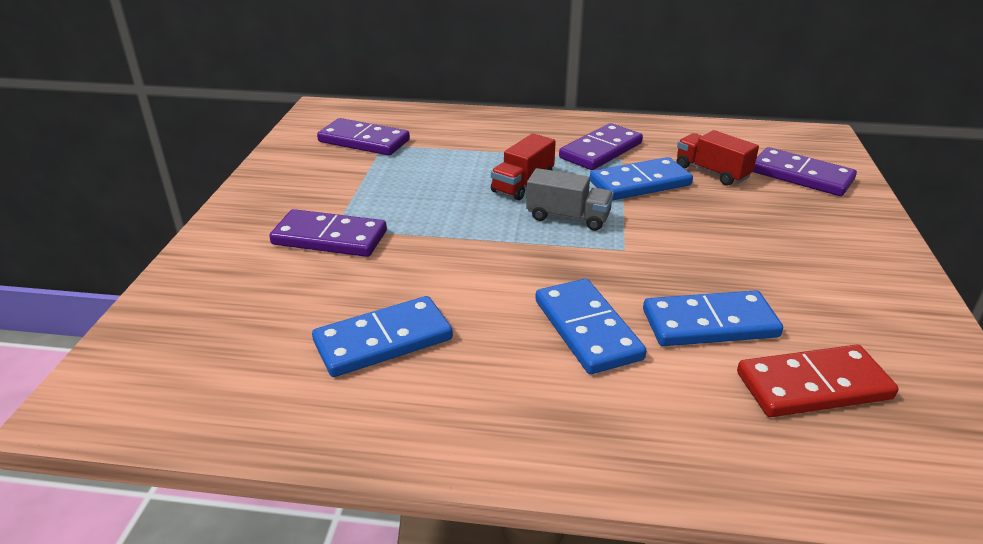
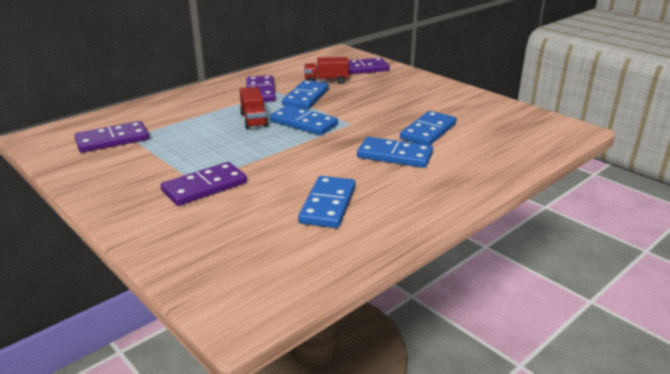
camera: 50 degrees left, 5 degrees down
grey truck [526,168,614,231] -> blue domino [270,105,338,135]
red domino [737,345,899,417] -> none

